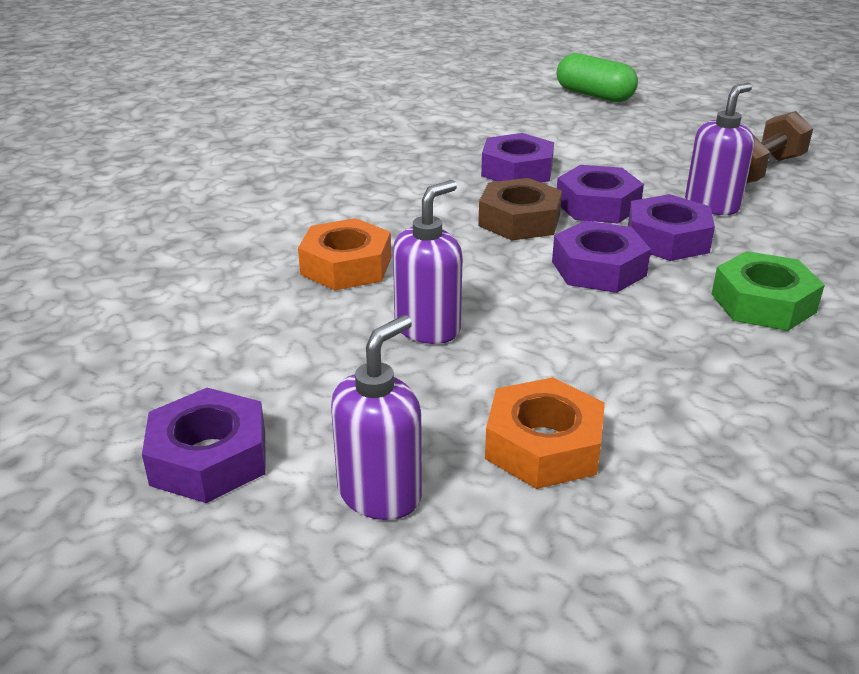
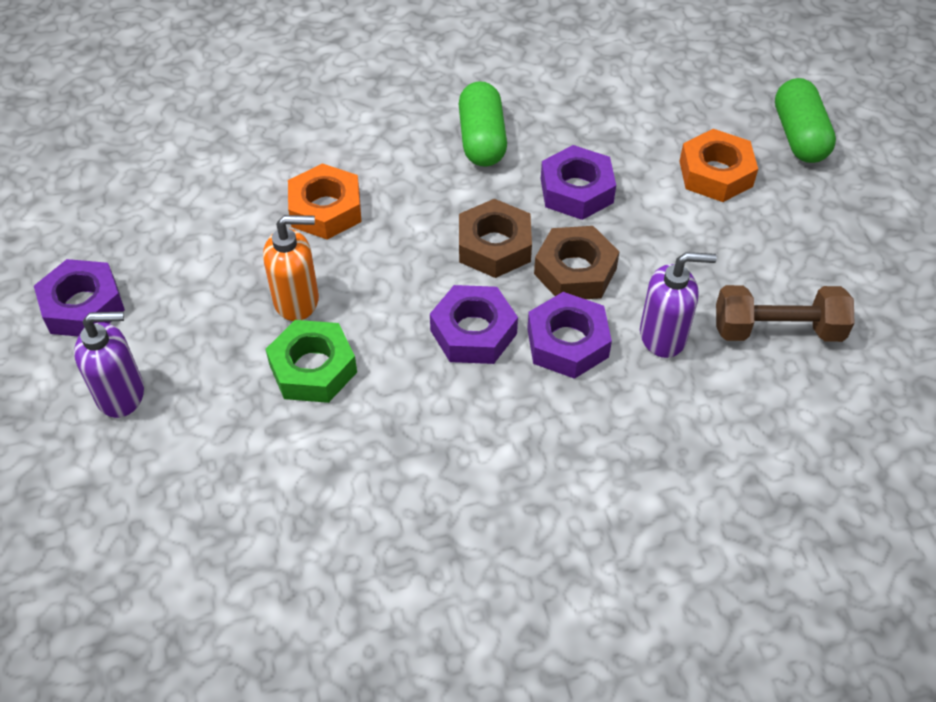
camera: 45 degrees right, 20 degrees up
purple soap dispenser [393,180,463,344] -> orange soap dispenser [263,215,319,321]
orange nut [485,377,605,489] -> orange nut moved to [679,129,758,202]
purple nut [557,165,644,224] -> brown nut [534,226,619,299]
green nut [712,251,825,331] -> green nut moved to [266,320,357,403]
none -> green capsule [459,81,507,166]

